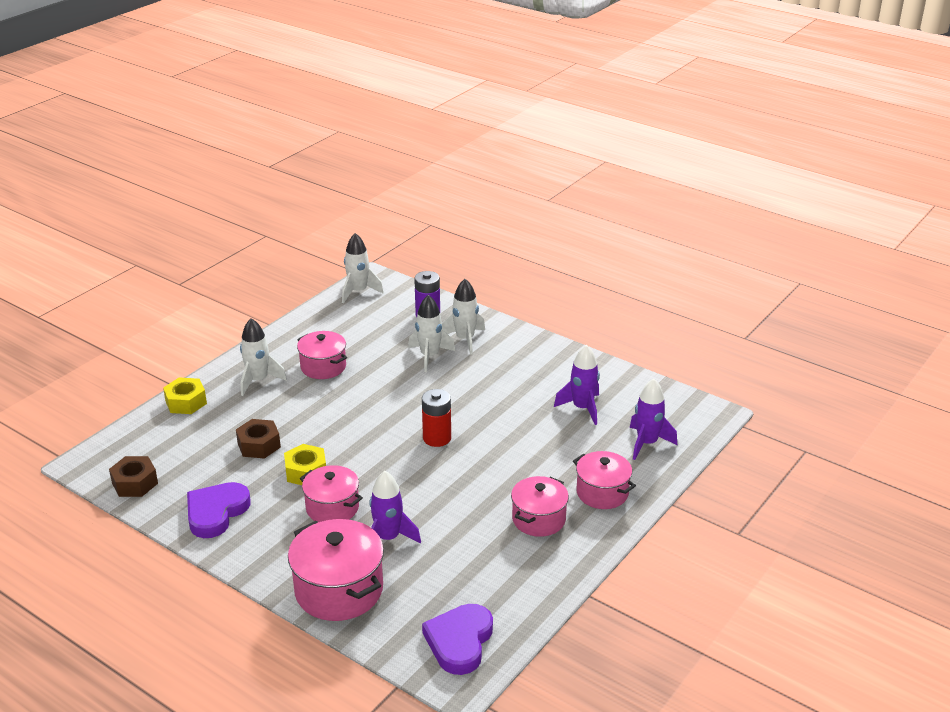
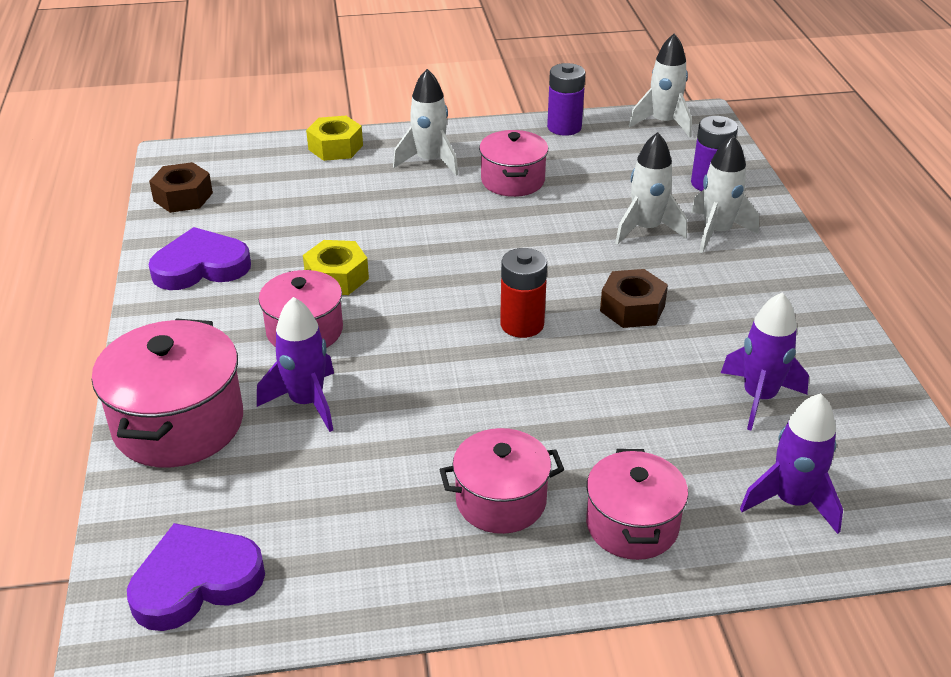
camera: 45 degrees right, 5 degrees up
brown nut [236,419,281,459] -> brown nut moved to [600,269,668,328]
none -> purple battery [547,63,586,136]

